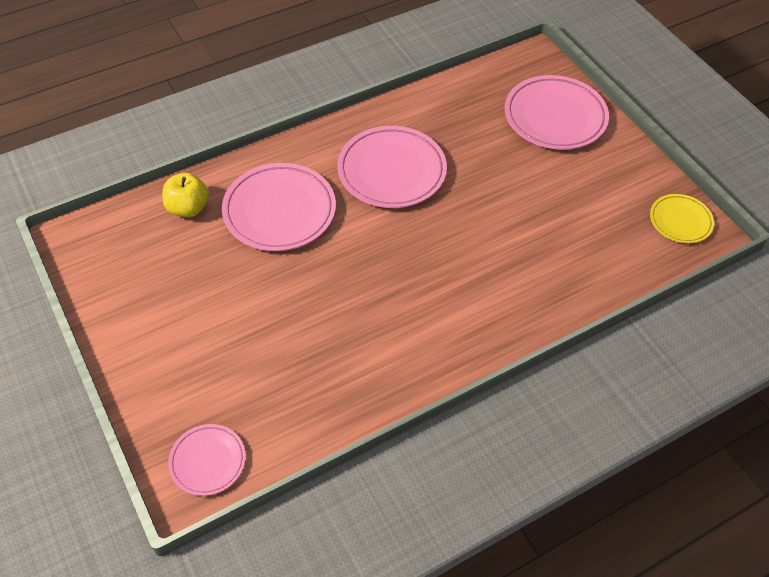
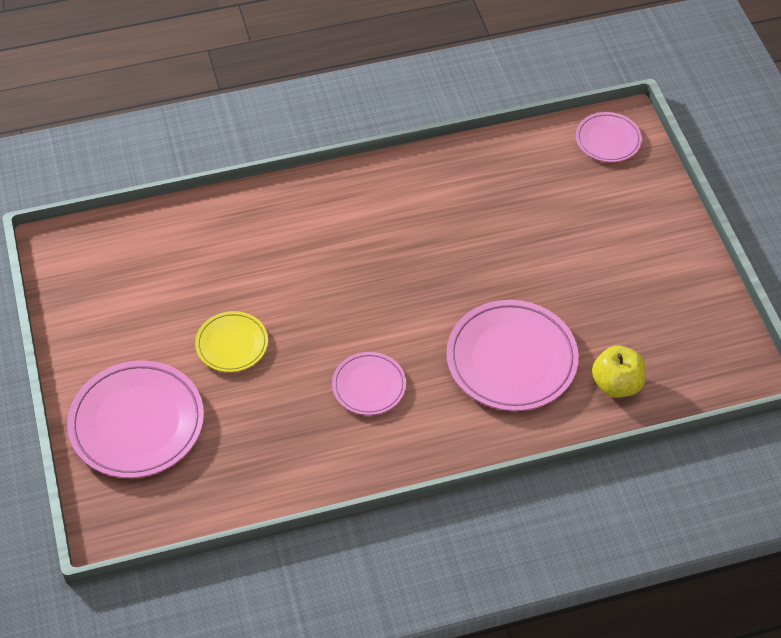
camera: 165 degrees left, 0 degrees up
pink plate [337,126,447,208] -> pink plate [332,352,406,415], size x0.56
yellow plate [650,194,714,243] -> yellow plate moved to [195,311,268,372]

